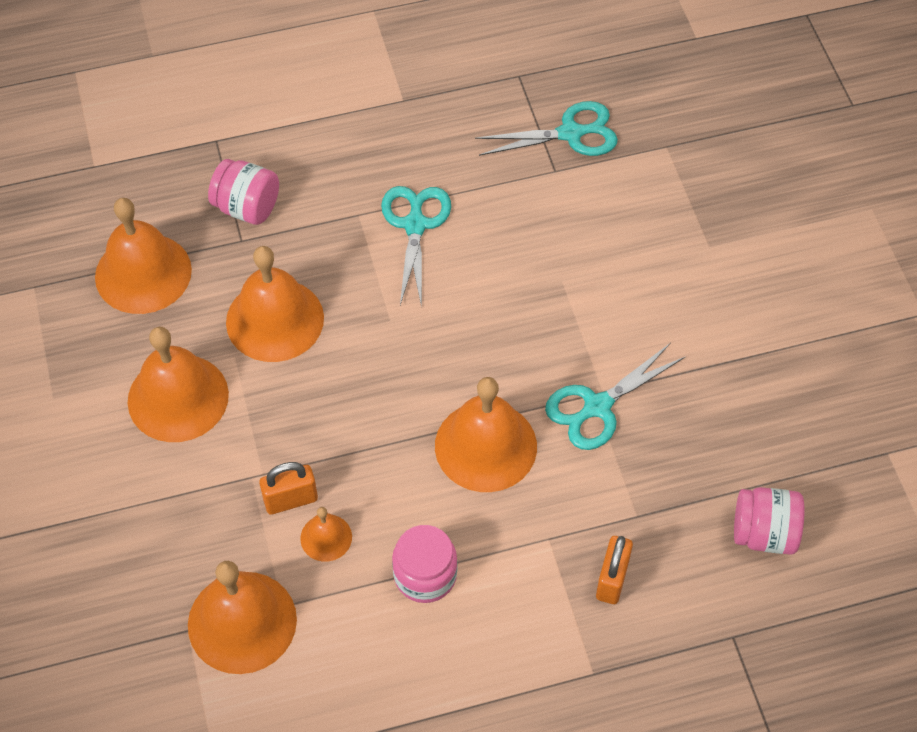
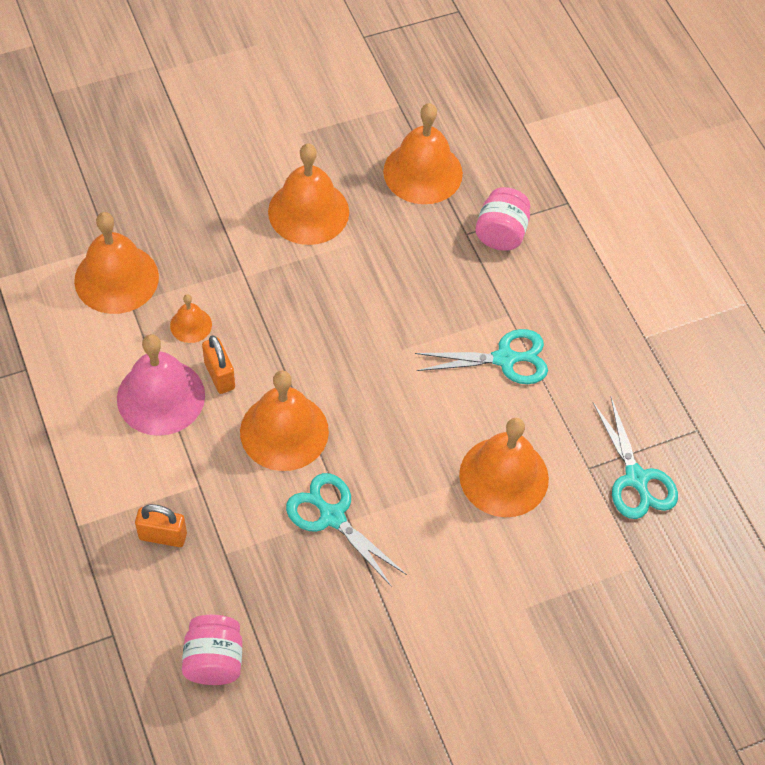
camera: 80 degrees right, 0 degrees up
orange bell [226,246,324,362] -> orange bell moved to [459,418,549,517]
orange padlock [259,462,318,515] -> orange padlock moved to [202,335,235,394]
pink jar [392,525,457,603] -> pink bell [117,334,205,436]

